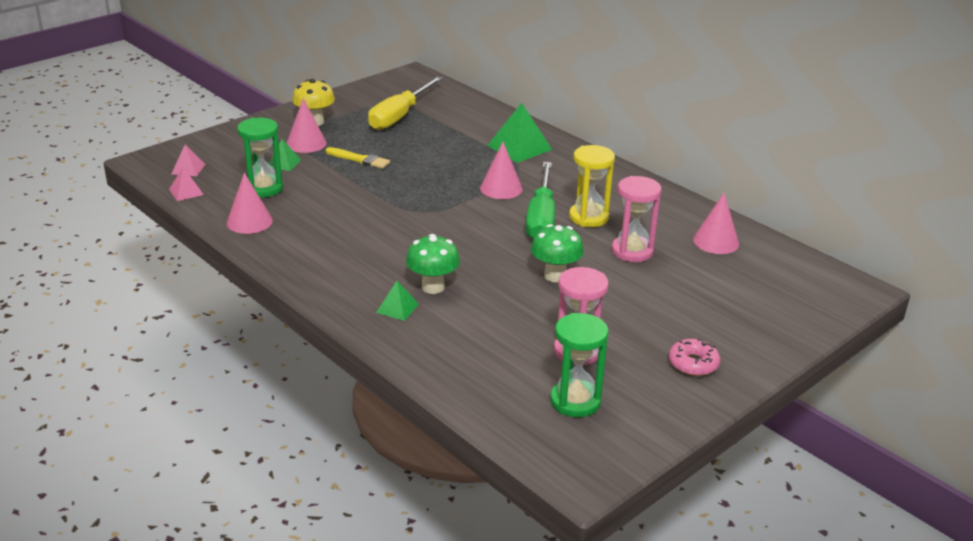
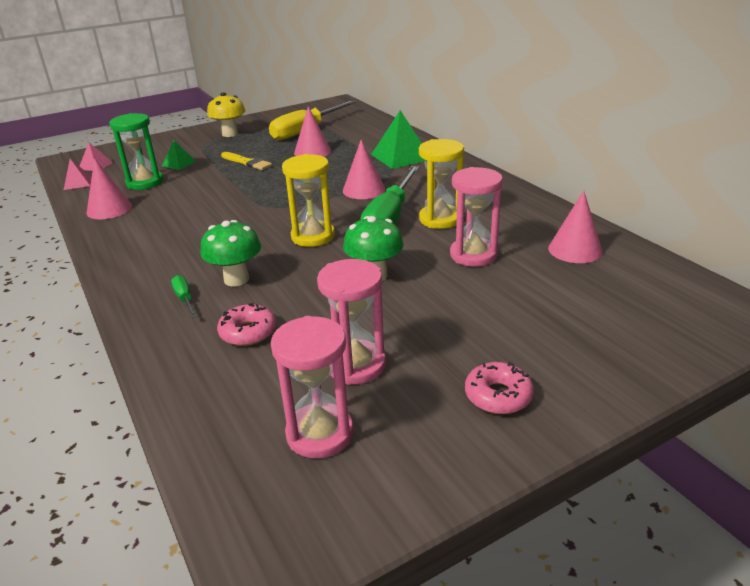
camera: 15 degrees right, 0 degrees up
pink cone [286,98,327,153] -> pink cone moved to [294,106,331,157]
green pyramid [376,281,419,321] -> green screwdriver [171,275,197,318]
green hourglass [550,313,608,417] -> pink hourglass [271,316,354,458]
none -> pink donut [217,303,276,346]
none -> yellow hourglass [282,154,335,247]

